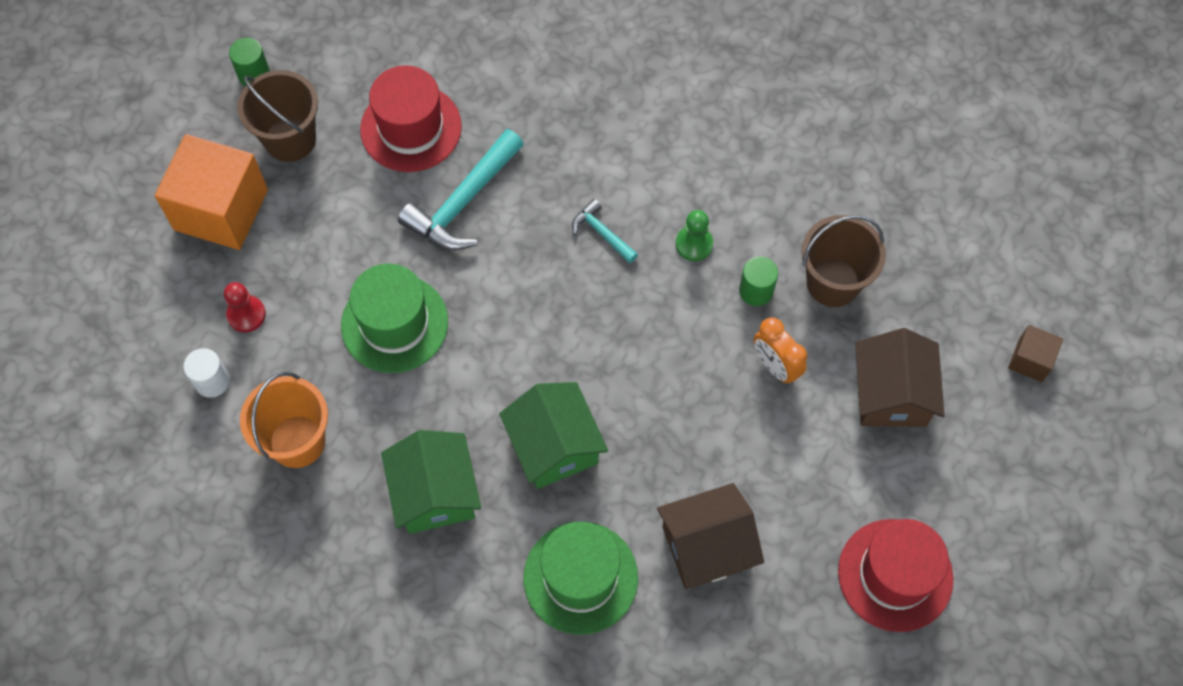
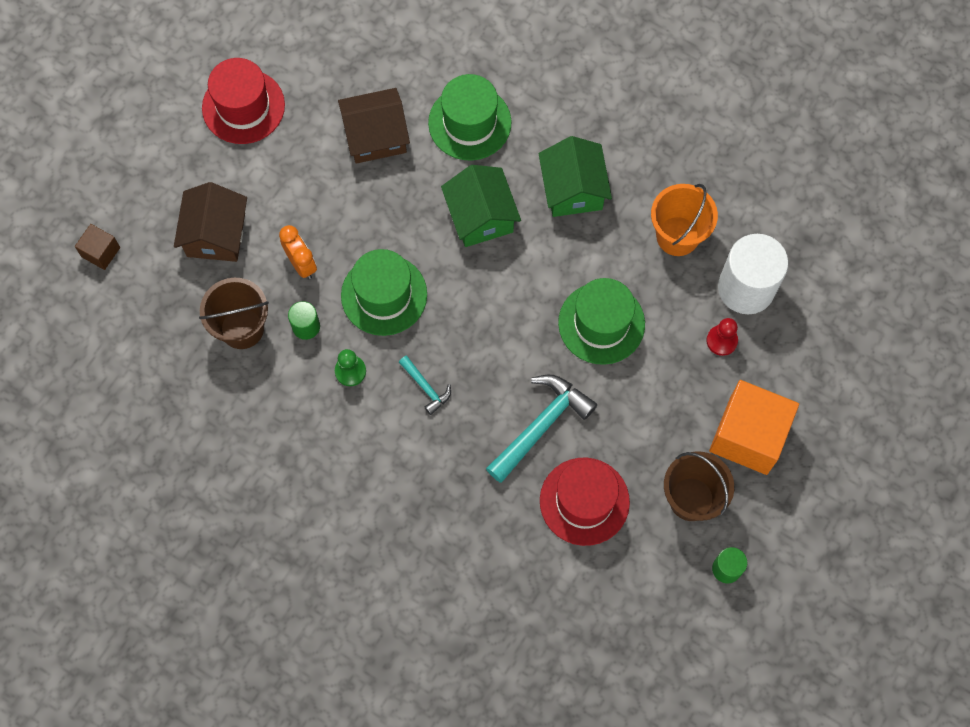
camera: 175 degrees left, 5 degrees up
white cylinder [183,348,230,398] -> white cylinder [718,234,789,314], size x2.06
none -> green hat [341,249,427,336]

